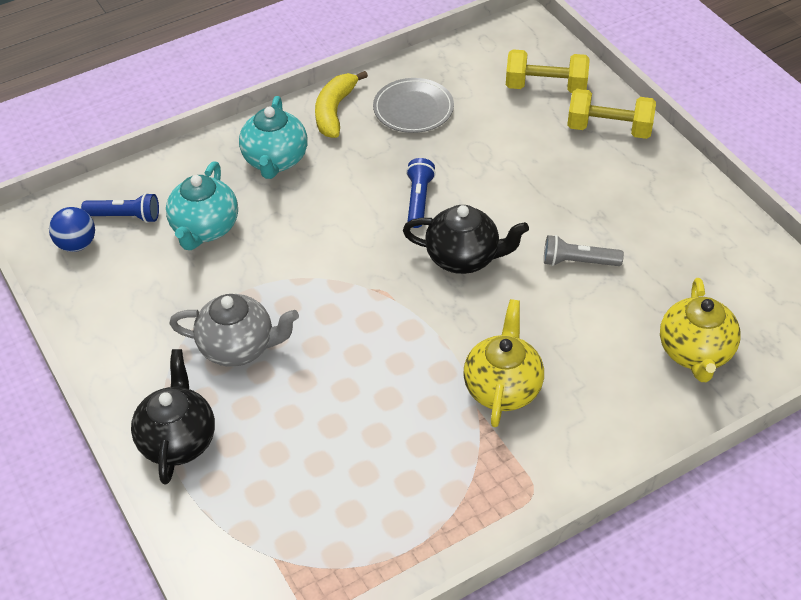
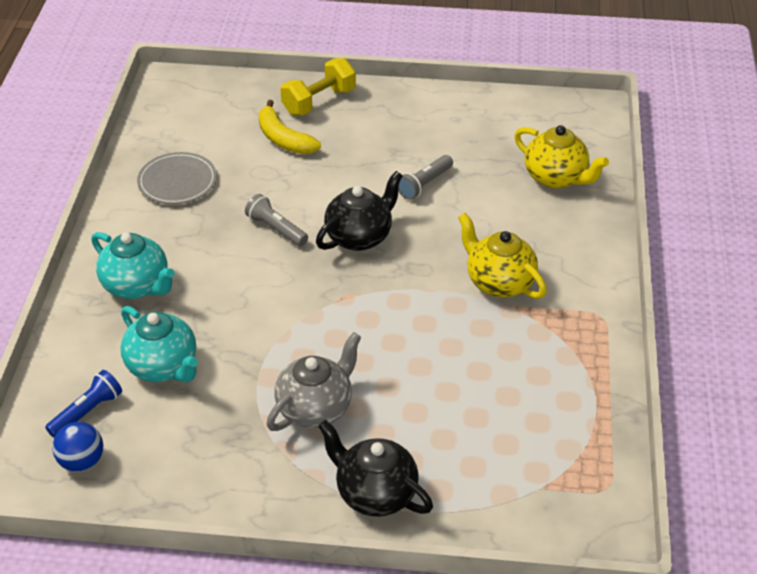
camera: 55 degrees left, 5 degrees down
yellow banana [315,71,368,138] -> yellow banana moved to [258,100,321,154]
blue flashlight [406,158,436,228] -> grey flashlight [245,194,308,246]
yellow dumbbell [506,49,590,93] -> none

